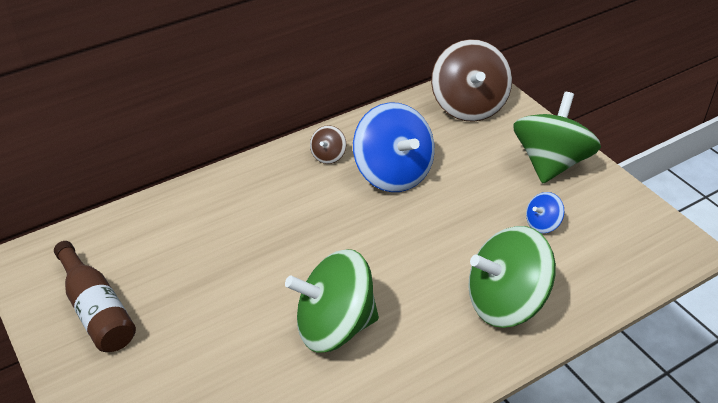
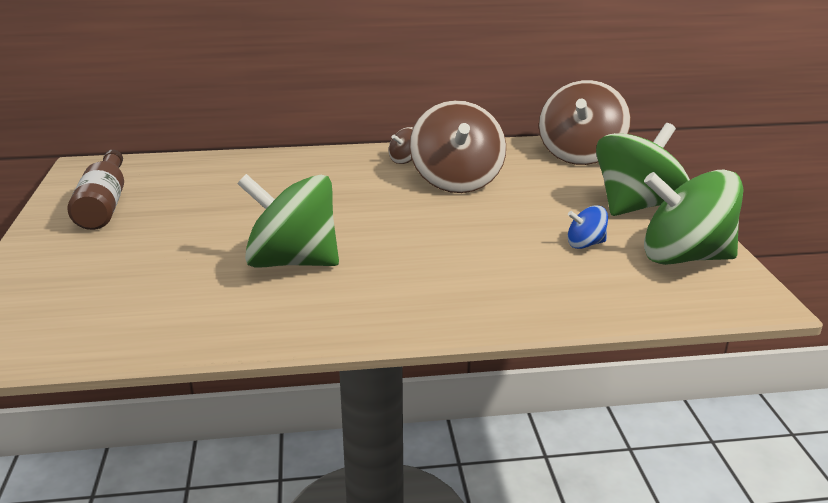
camera: 25 degrees right, 15 degrees down
blue spinning top [353,102,435,192] -> brown spinning top [409,100,506,193]
green spinning top [468,226,556,328] -> green spinning top moved to [644,170,744,265]

